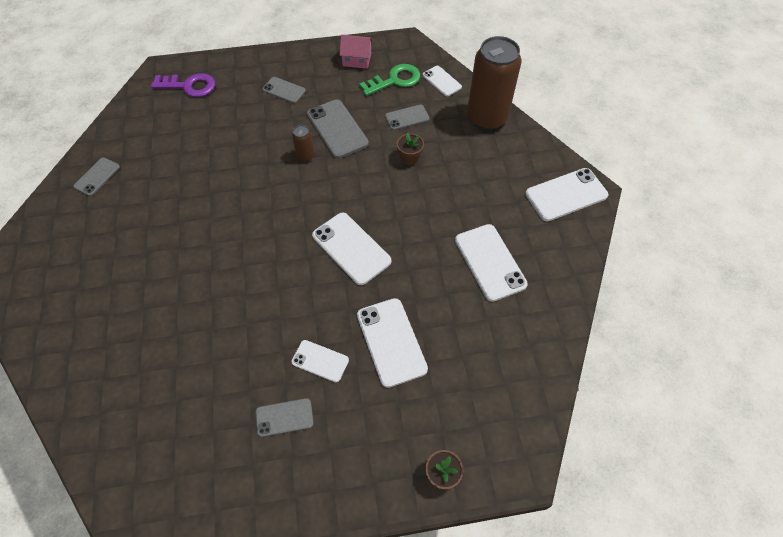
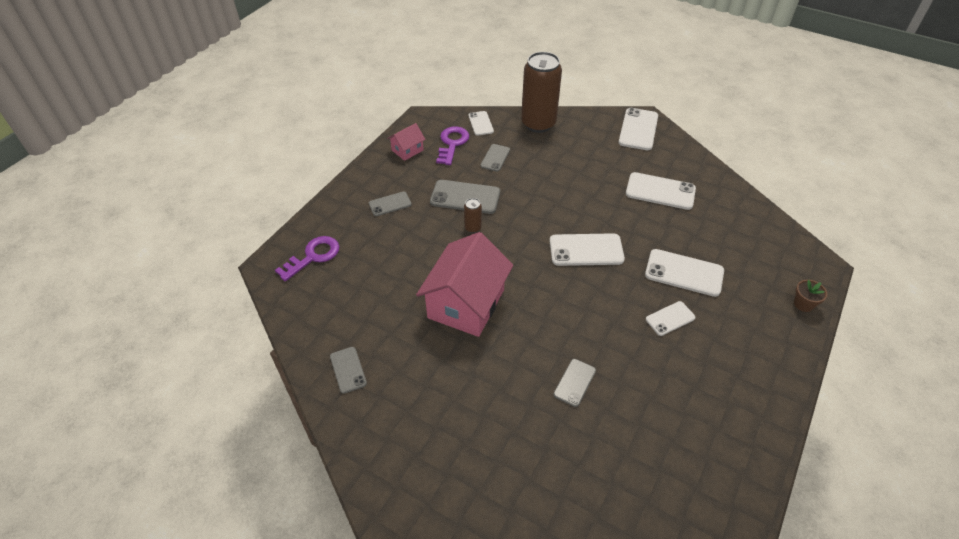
camera: 50 degrees left, 10 degrees down
grey phone [256,398,314,437] -> grey phone moved to [553,359,596,407]
green key [359,64,420,96] -> purple key [436,126,469,165]
brown flower pot [397,133,424,165] -> none
white phone [423,66,462,96] -> white phone turned 75 degrees clockwise [468,111,494,136]
none -> pink house [416,232,513,337]

